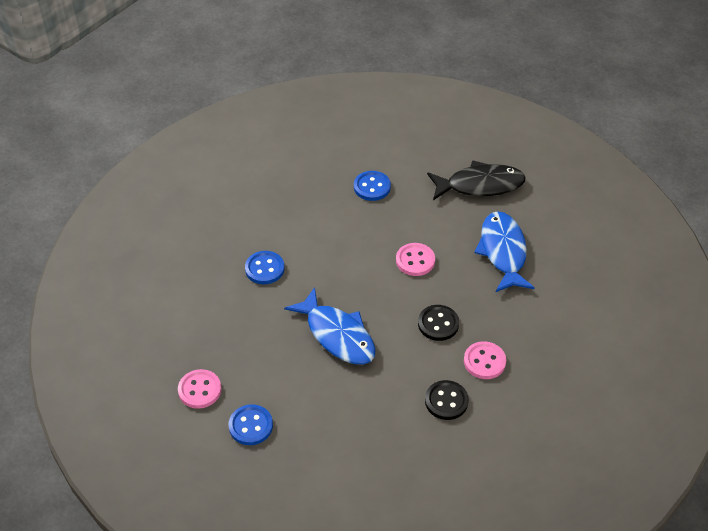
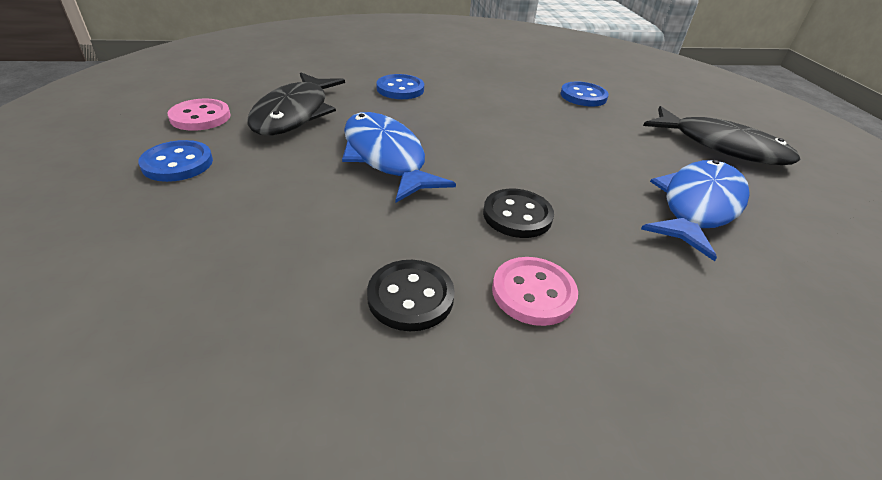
camera: 40 degrees right, 10 degrees down
blue fish [284,287,376,364] -> blue fish turned 150 degrees clockwise [342,112,456,203]
pink button [396,243,435,276] -> none
none -> black fish [247,72,345,135]

